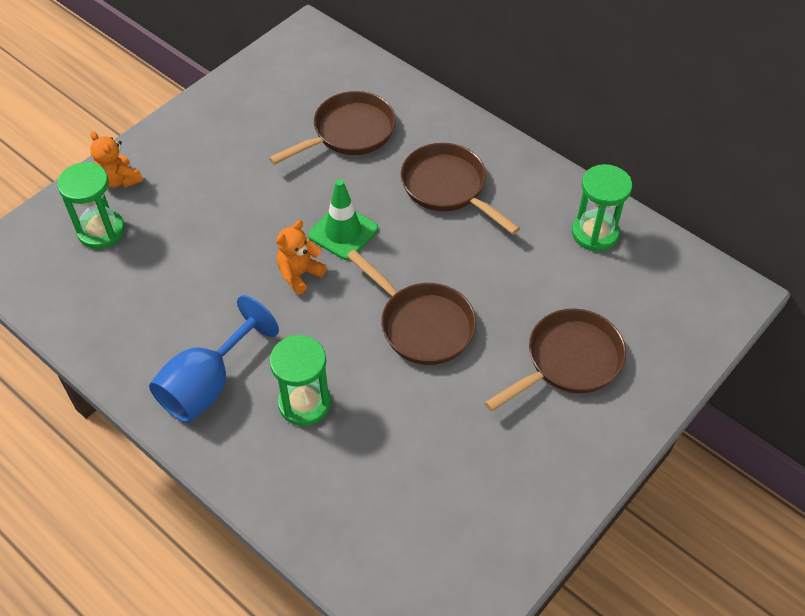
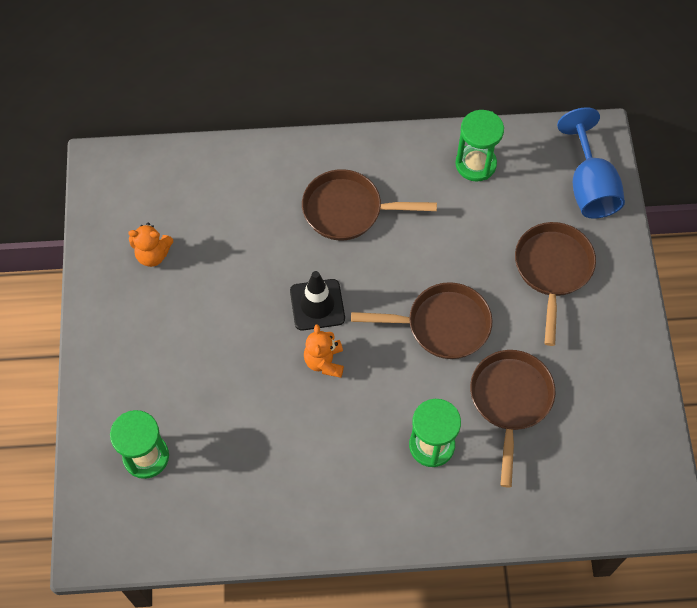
camera: 45 degrees left, 10 degrees up
orange teddy bear [90,131,143,188] -> orange teddy bear moved to [128,223,173,267]
blue goblet [149,295,279,423] -> blue goblet moved to [557,108,625,219]
brown pan [269,91,396,165] -> brown pan moved to [470,350,555,487]
green traffic cone [308,179,378,260] -> black traffic cone [290,271,345,331]

